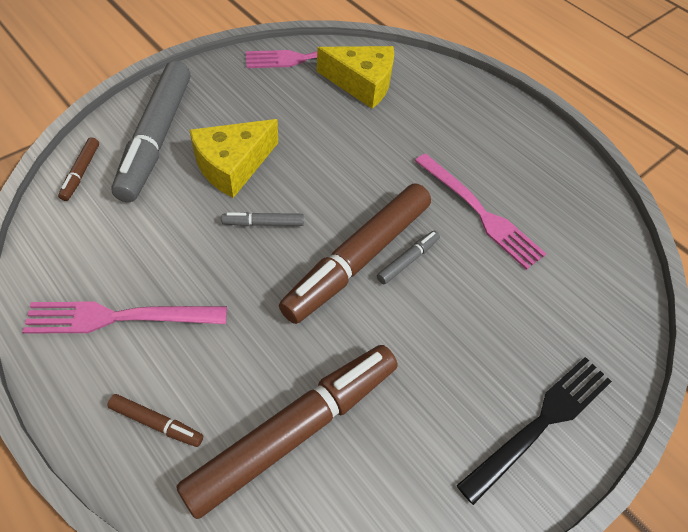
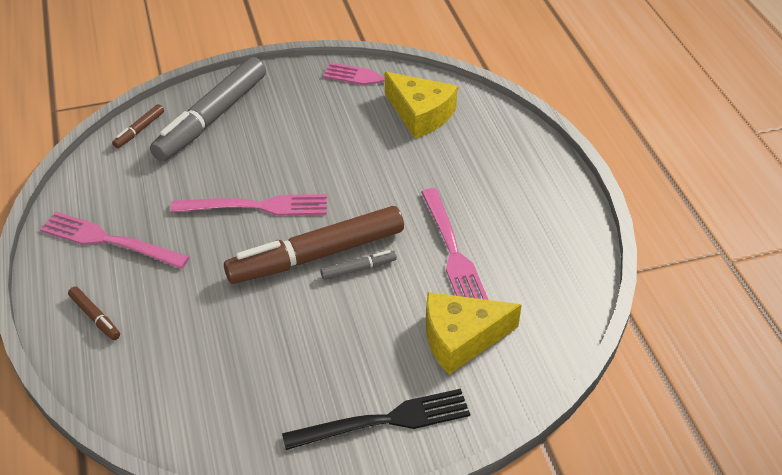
camera: 30 degrees right, 10 degrees down
brown marker [176,345,398,519] -> none
yellow cheese [189,119,278,198] -> yellow cheese moved to [426,292,522,375]
grey marker [221,212,304,226] -> pink fork [171,194,327,216]

